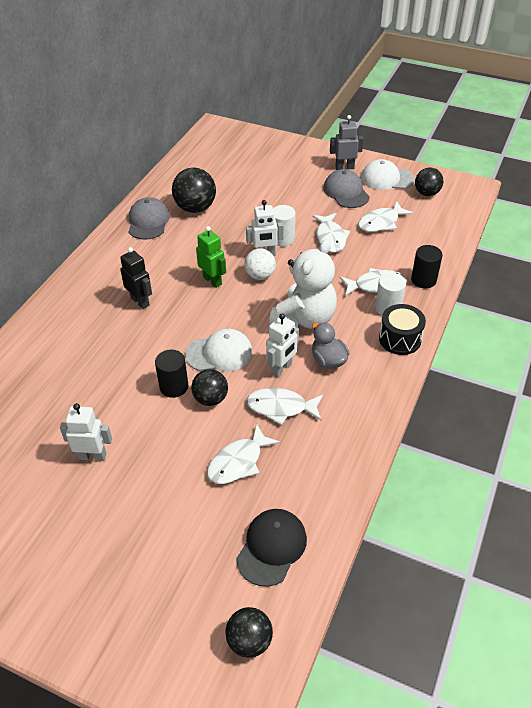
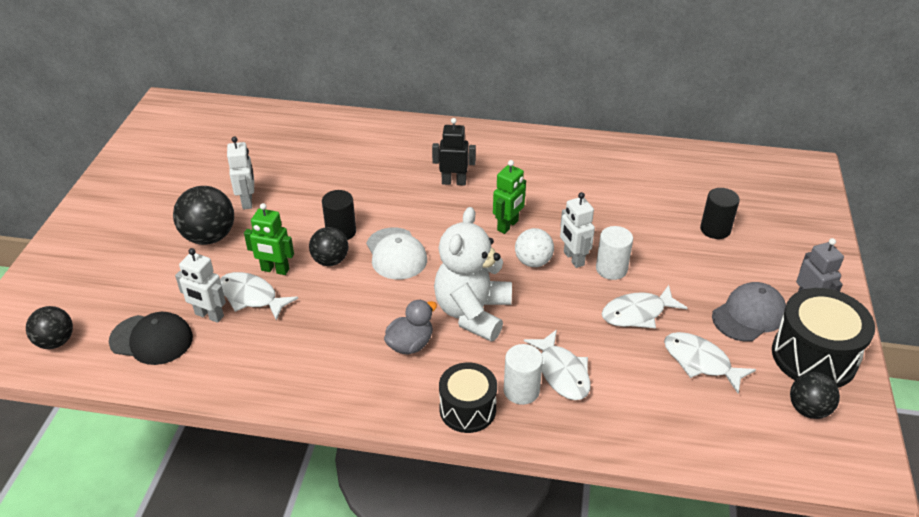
camera: 75 degrees right, 5 degrees down
black robot [120,247,152,309] -> black robot turned 120 degrees counterclockwise [432,118,476,186]
grey cap [129,197,170,240] -> none
black ball [172,168,216,213] -> black ball moved to [173,186,234,245]
white fish [246,388,323,425] -> none
white robot [266,314,299,377] -> white robot moved to [175,248,226,323]
white teddy bear [269,239,337,330] -> white teddy bear turned 90 degrees clockwise [434,207,512,342]
white cap [361,159,415,190] -> black drum [772,288,875,388]
black cylinder [411,245,443,288] -> black cylinder moved to [700,188,740,239]
none -> green robot [244,203,294,275]

